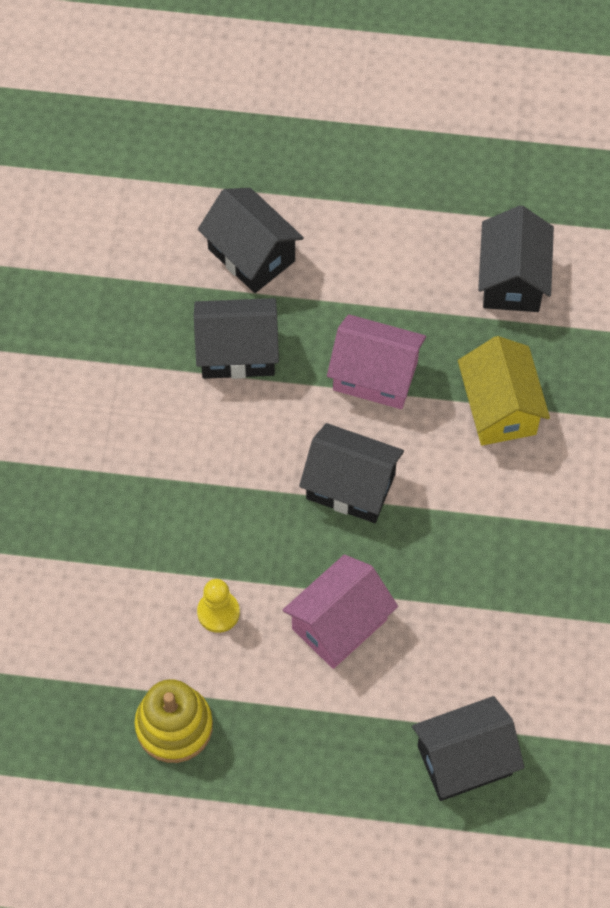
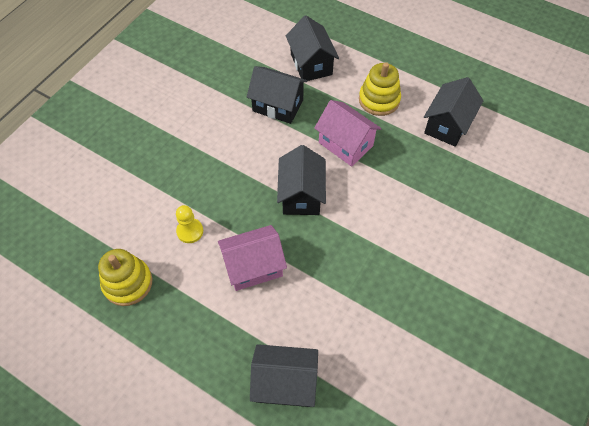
camera: 25 degrees right, 5 degrees down
black house [299,423,404,523] -> black house turned 45 degrees clockwise [277,145,326,215]
yellow house [458,336,550,446] -> none
none -> yellow stacking toy [359,62,401,116]

